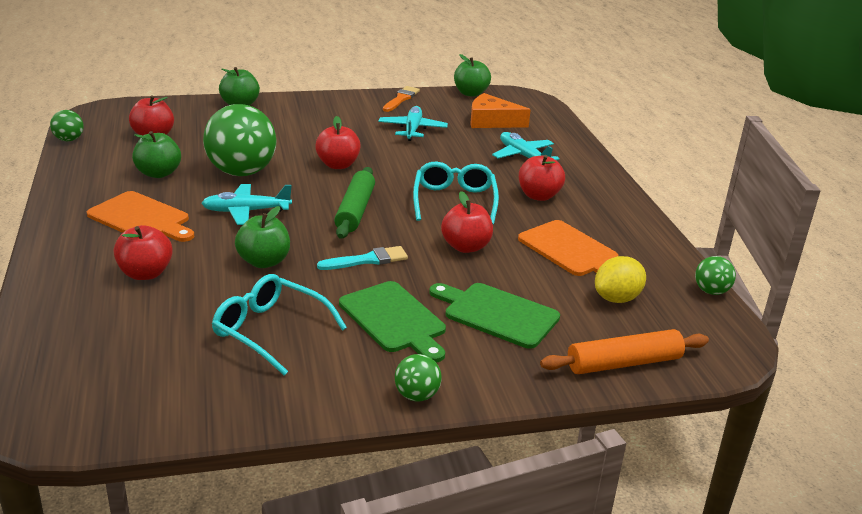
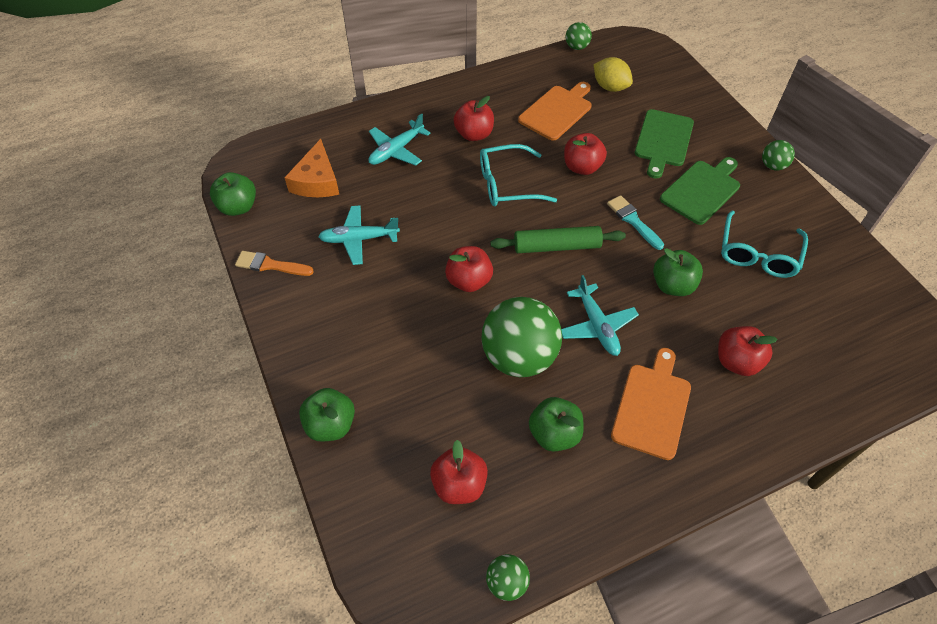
camera: 100 degrees left, 25 degrees up
orange rolling pin [540,329,709,374] -> none

